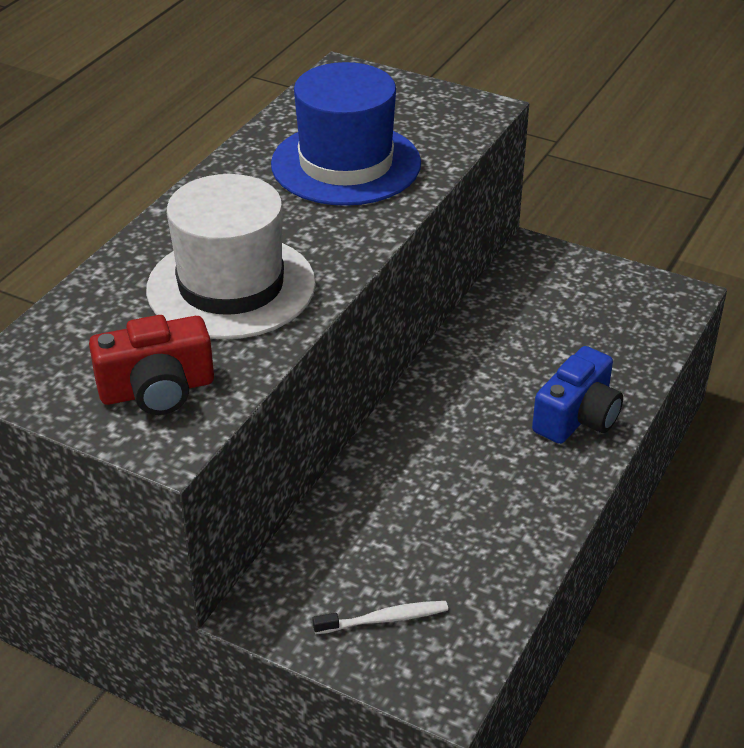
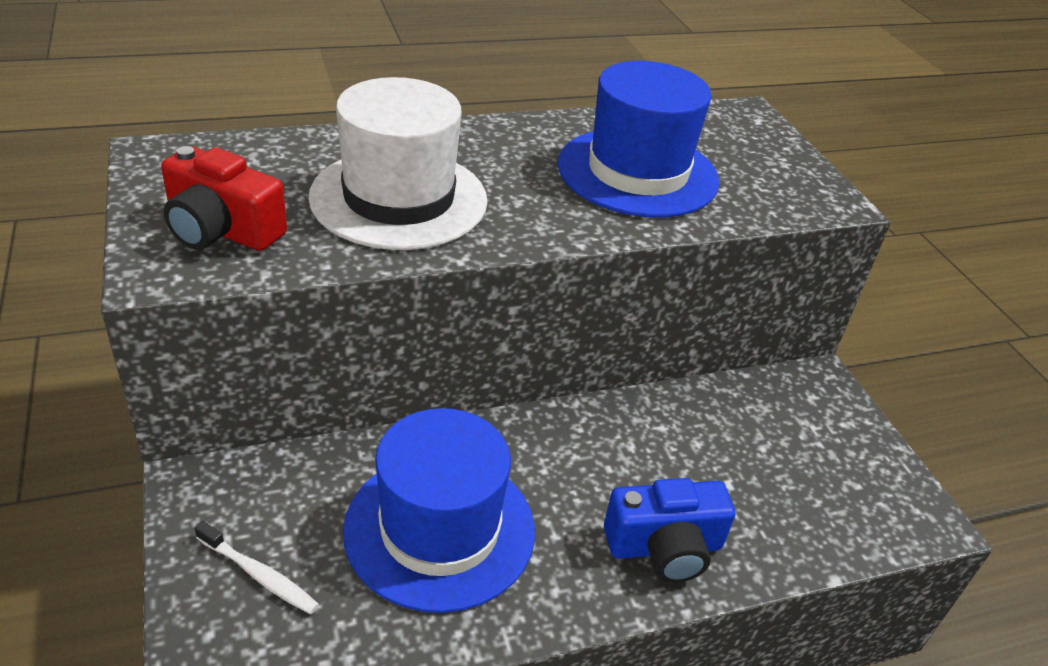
camera: 40 degrees right, 0 degrees up
none -> blue hat [343,408,535,613]

